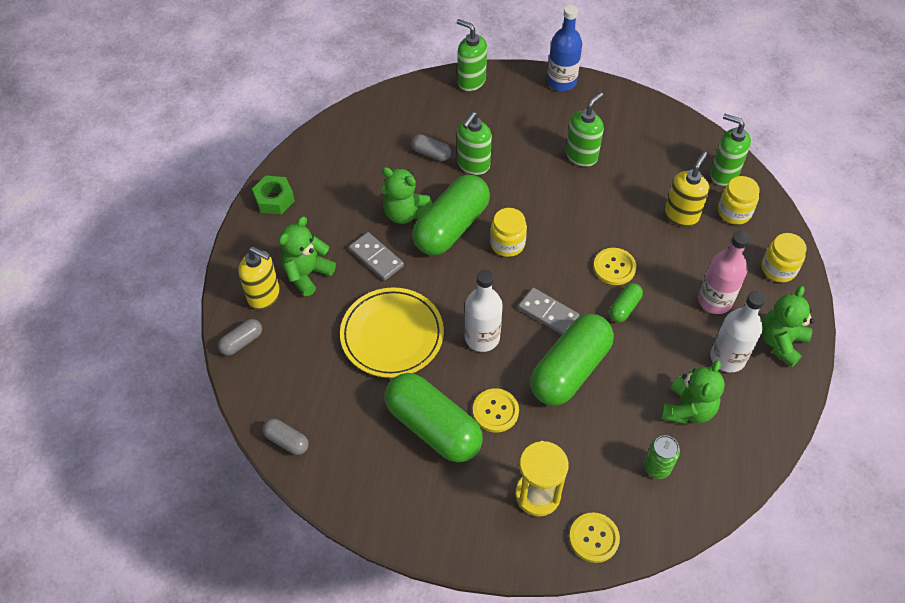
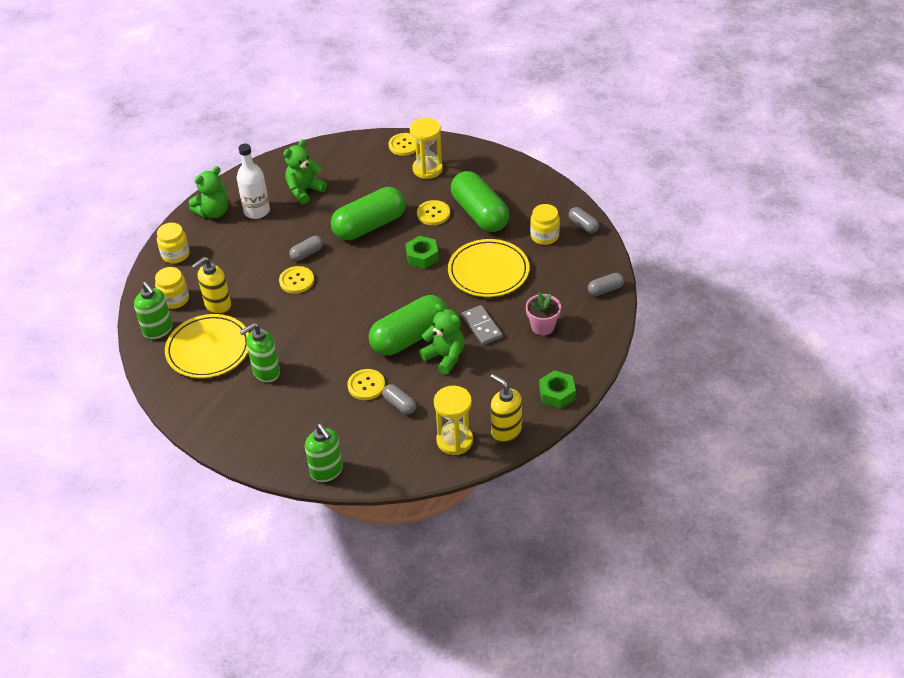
camera: 160 degrees left, 10 degrees down
yellow soap dispenser [238,247,280,310] -> yellow soap dispenser moved to [490,374,522,443]
green teddy bear [279,216,336,297] -> pink flower pot [526,292,561,335]
green soap dispenser [457,112,492,175] -> yellow button [347,369,385,400]
white bottle [464,270,503,352] -> green nut [406,236,439,269]
yellow jar [490,208,527,257] -> yellow jar moved to [530,204,560,245]
grey domino [518,287,579,335] -> none
blue bottle [547,5,582,91] -> none
green capsule [609,283,643,322] -> grey capsule [289,236,323,261]
green can [644,435,680,479] -> none
pink bottle [698,231,750,314] -> none
none -> yellow plate [165,314,249,378]
none -> yellow hourglass [434,386,473,455]

